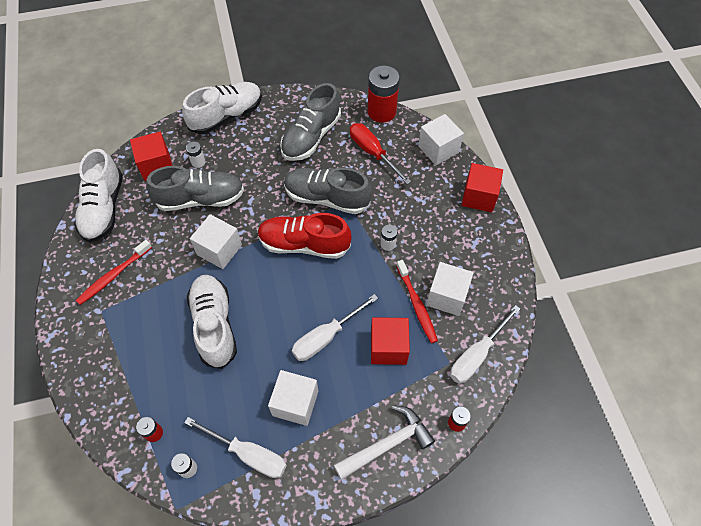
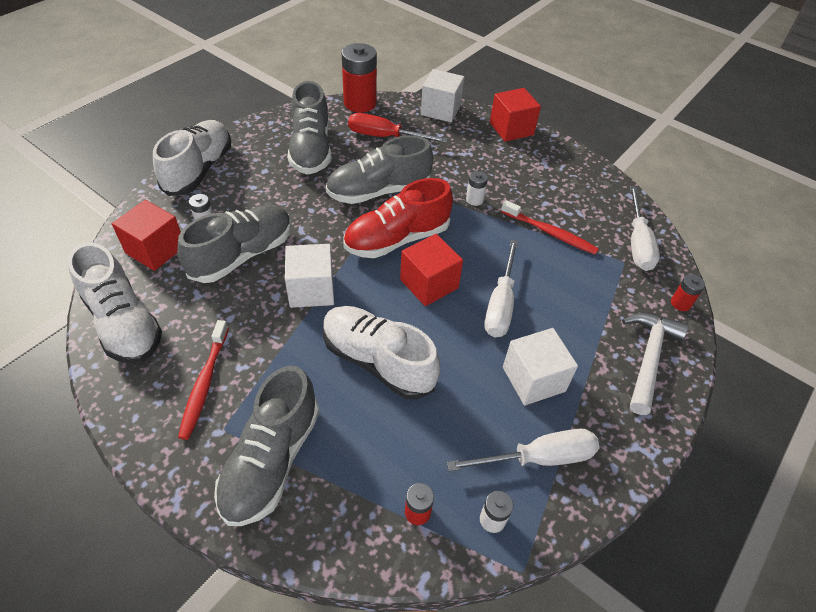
camera: 40 degrees left, 10 degrees down
red cube [371,317,410,365] -> red cube moved to [400,234,463,306]
white cube [426,262,473,316] -> none
none -> grey shoe [214,366,319,526]

